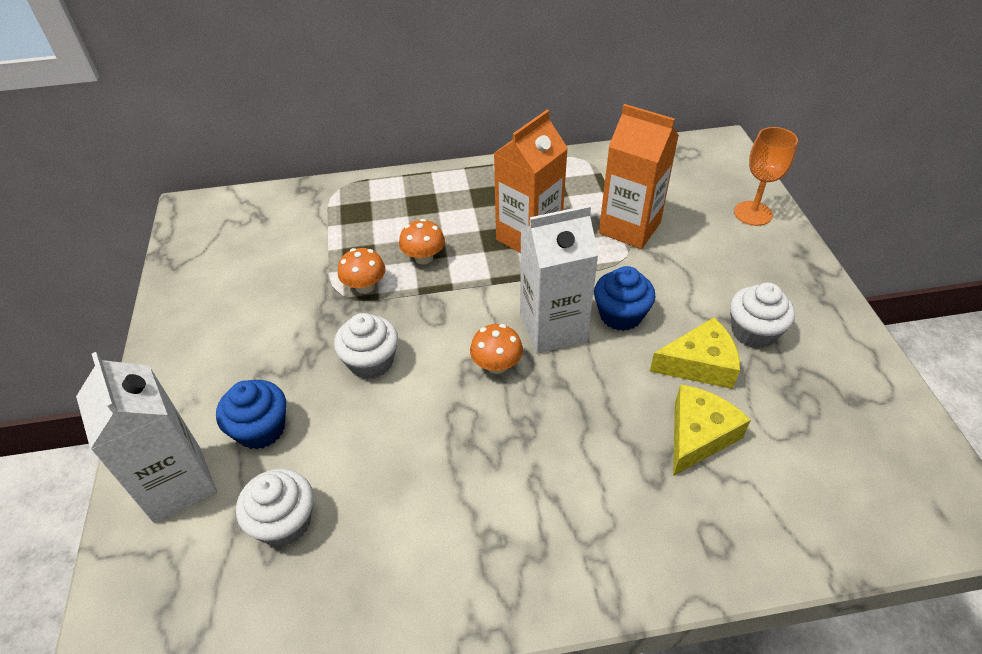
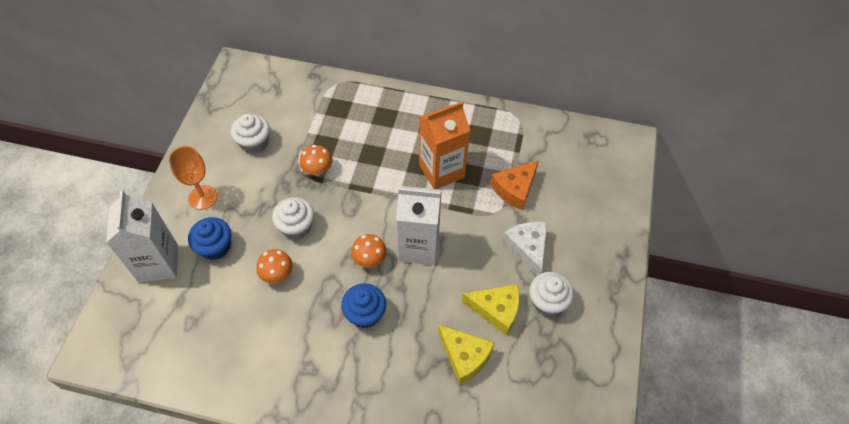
camera: 20 degrees right, 10 degrees up
white cupcake [236,469,314,546] -> white cupcake moved to [231,114,270,153]
orange mushroom [399,219,445,264] -> orange mushroom moved to [256,249,293,283]
blue cupcake [594,266,656,331] -> blue cupcake moved to [341,283,386,328]
orange carton [599,104,679,249] -> orange cheese [491,161,539,210]
yellow cheese [673,384,751,476] -> yellow cheese turned 75 degrees clockwise [438,325,494,385]
orange goblet [734,127,798,226] -> orange goblet moved to [169,146,217,210]
none -> white cheese [502,222,547,276]

